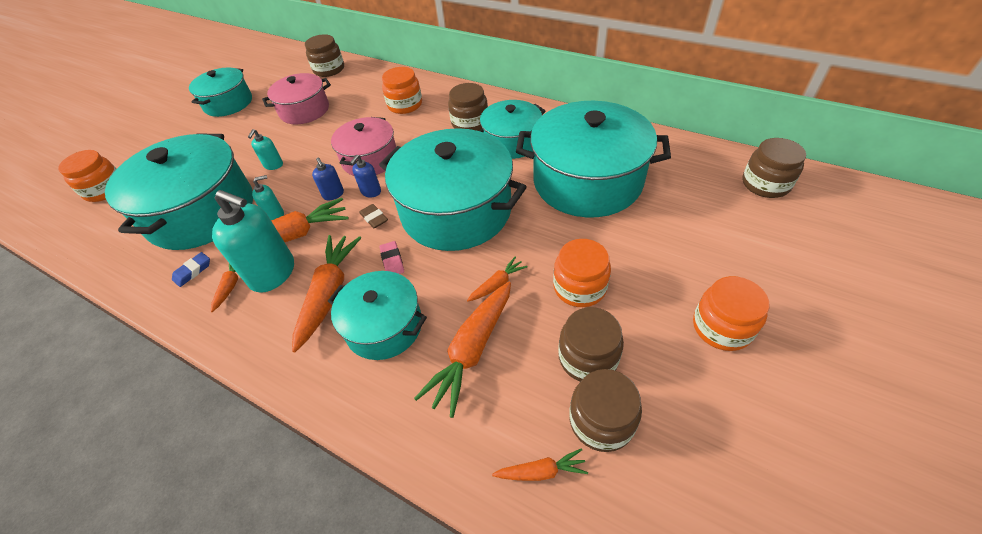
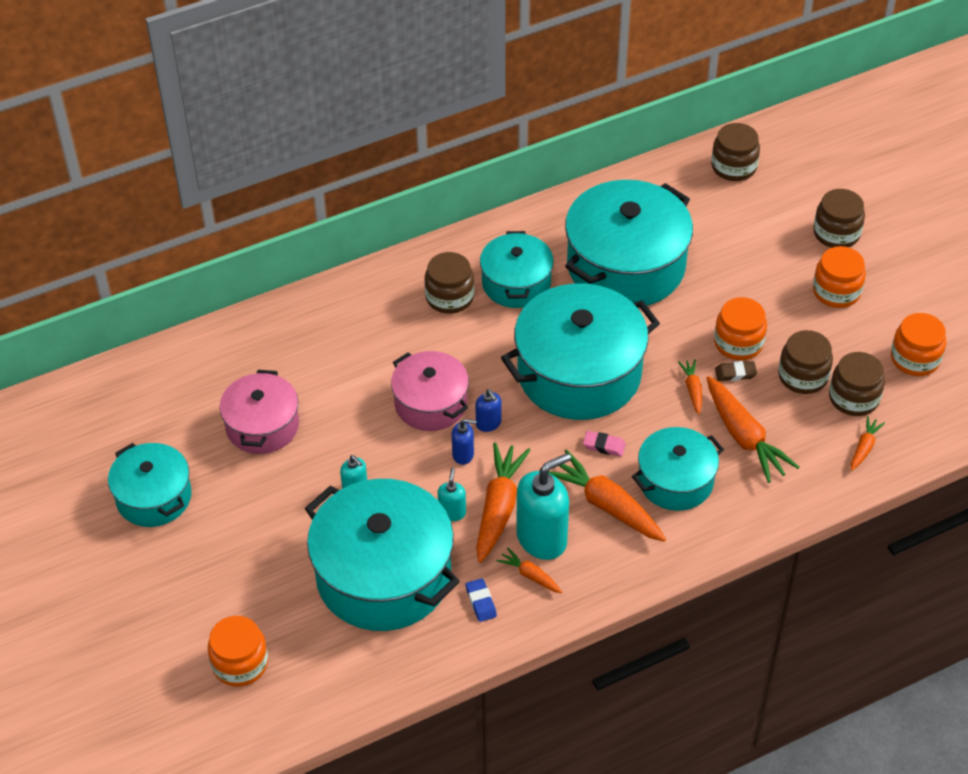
camera: 60 degrees left, 0 degrees up
brown jar [305,34,344,77] -> brown jar moved to [813,189,865,248]
brown eraser [359,204,388,228] -> brown eraser moved to [715,361,757,381]
orange jar [382,67,422,114] -> orange jar moved to [891,313,946,376]

